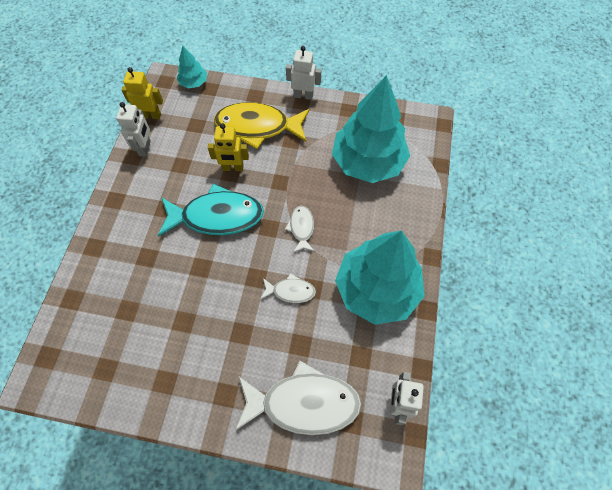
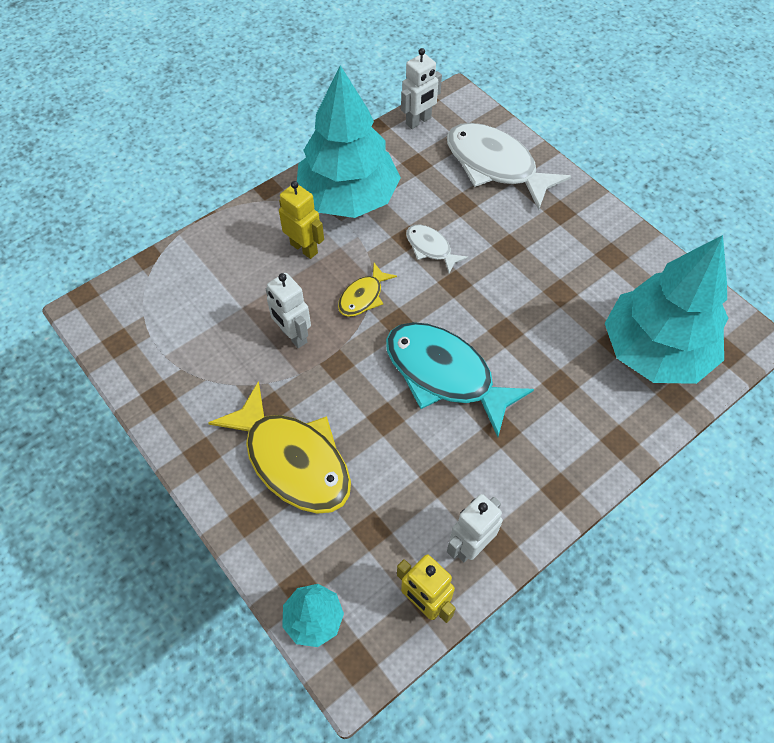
camera: 140 degrees left, 5 degrees down
yellow robot [208,123,249,171] -> yellow robot moved to [279,181,324,259]
white fish [285,206,315,253] -> yellow fish [338,263,397,317]
white robot [286,46,321,100] -> white robot moved to [266,273,311,348]
turquoise tree [332,75,410,183] -> turquoise tree moved to [604,235,728,384]

